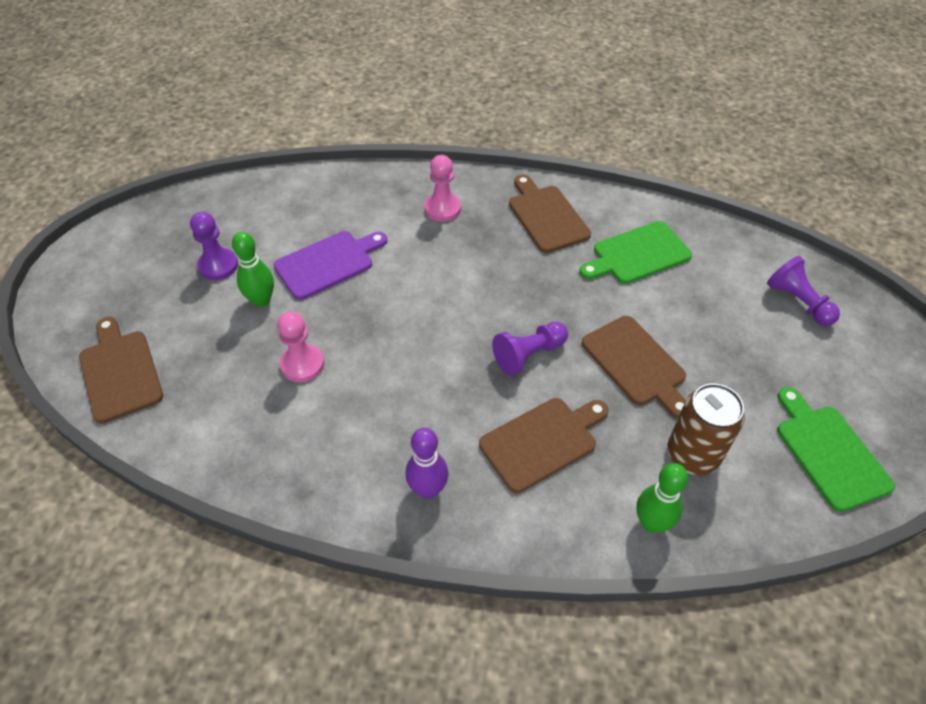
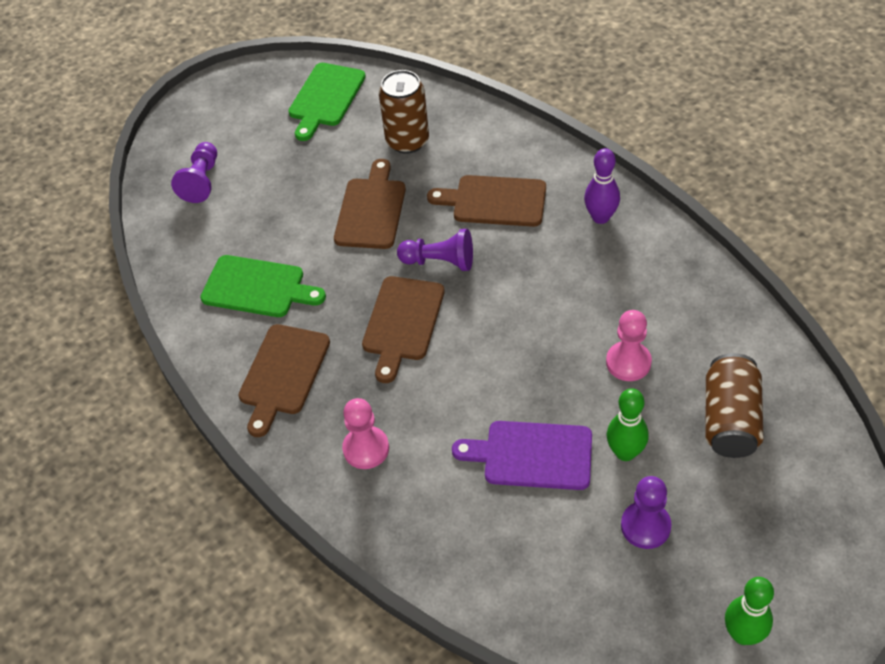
camera: 135 degrees left, 0 degrees up
brown cutting board [79,317,163,424] -> brown cutting board moved to [362,276,445,383]
green bowling pin [636,463,688,533] -> green bowling pin moved to [725,577,774,645]
none -> brown can [705,353,763,458]

